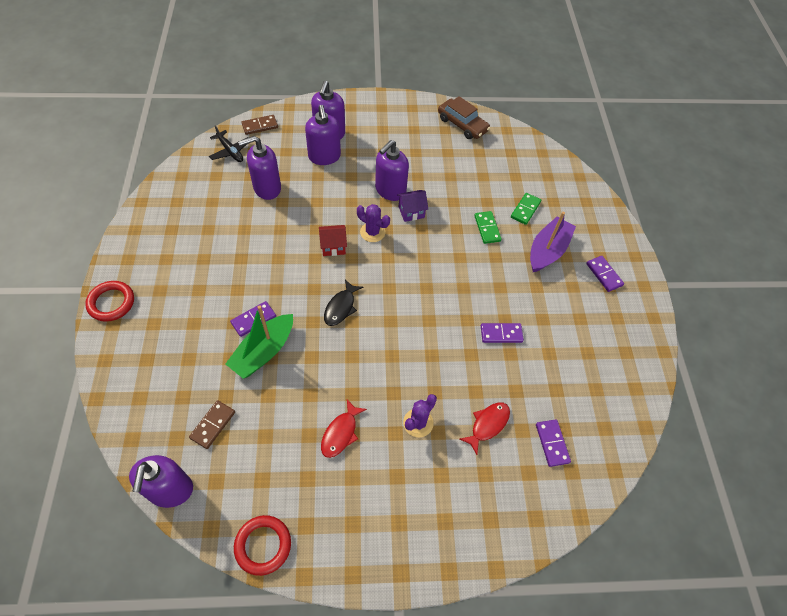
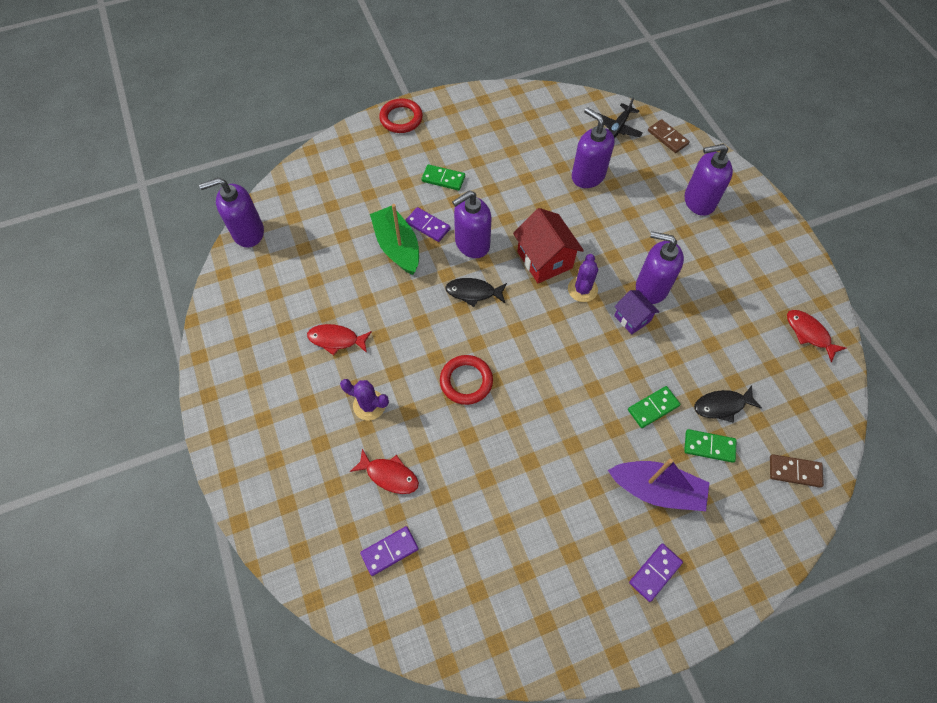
camera: 75 degrees right, 5 degrees up
brown domino [189,400,235,449] -> brown domino moved to [770,454,824,488]
green boat [225,305,293,379] -> green boat turned 45 degrees clockwise [370,204,419,275]
red ring [234,515,291,576] -> red ring moved to [440,355,493,405]
purple soap dispenser [305,105,341,165] -> purple soap dispenser moved to [452,191,492,258]
red house [319,225,347,256] -> red house [513,208,584,283], size x1.67
brown car [438,96,490,139] -> red fish [787,310,846,362]
purple domino [481,323,524,343] -> none
none -> green domino [421,164,465,191]
none -> black fish [694,386,762,423]

